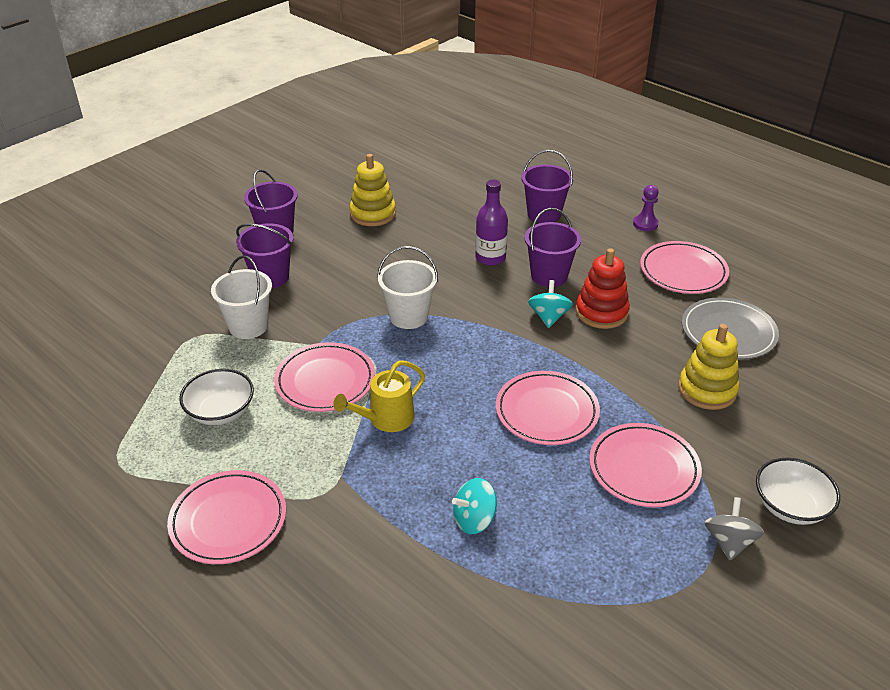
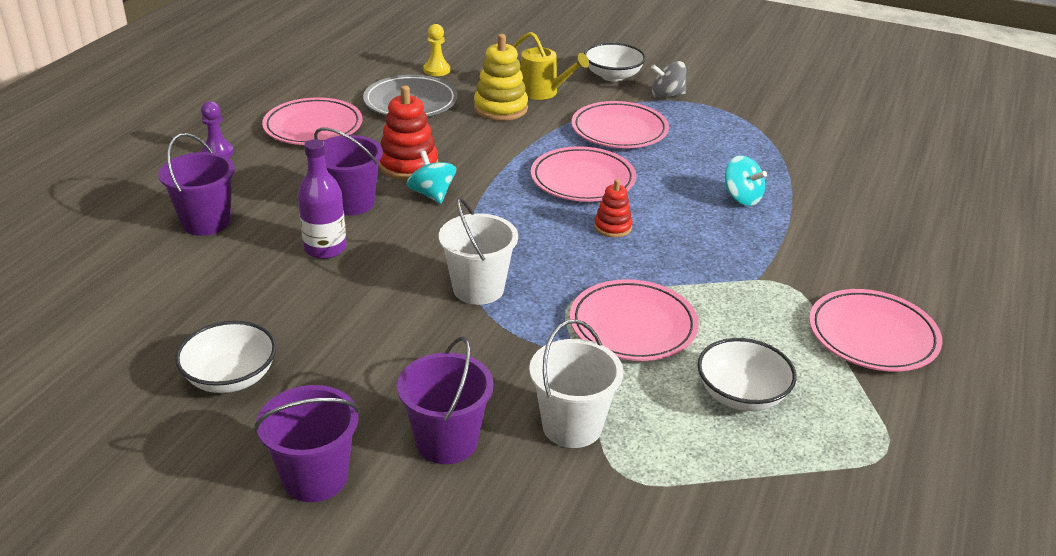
camera: 110 degrees left, 5 degrees down
yellow watering can [333,360,425,432] -> yellow watering can moved to [513,32,589,100]
yellow stacking toy [350,154,396,226] -> white bowl [175,321,276,393]
turquoise spinning top [528,280,573,328] -> turquoise spinning top turned 75 degrees clockwise [407,151,456,204]
none -> yellow pawn [423,24,450,76]
none -> red stacking toy [594,179,633,238]

